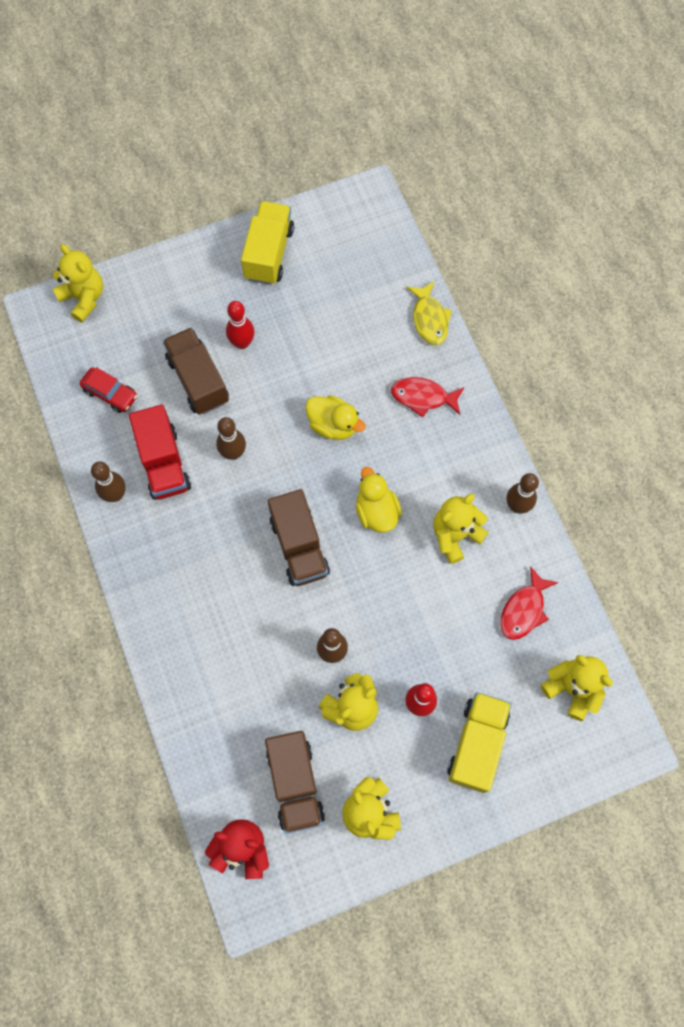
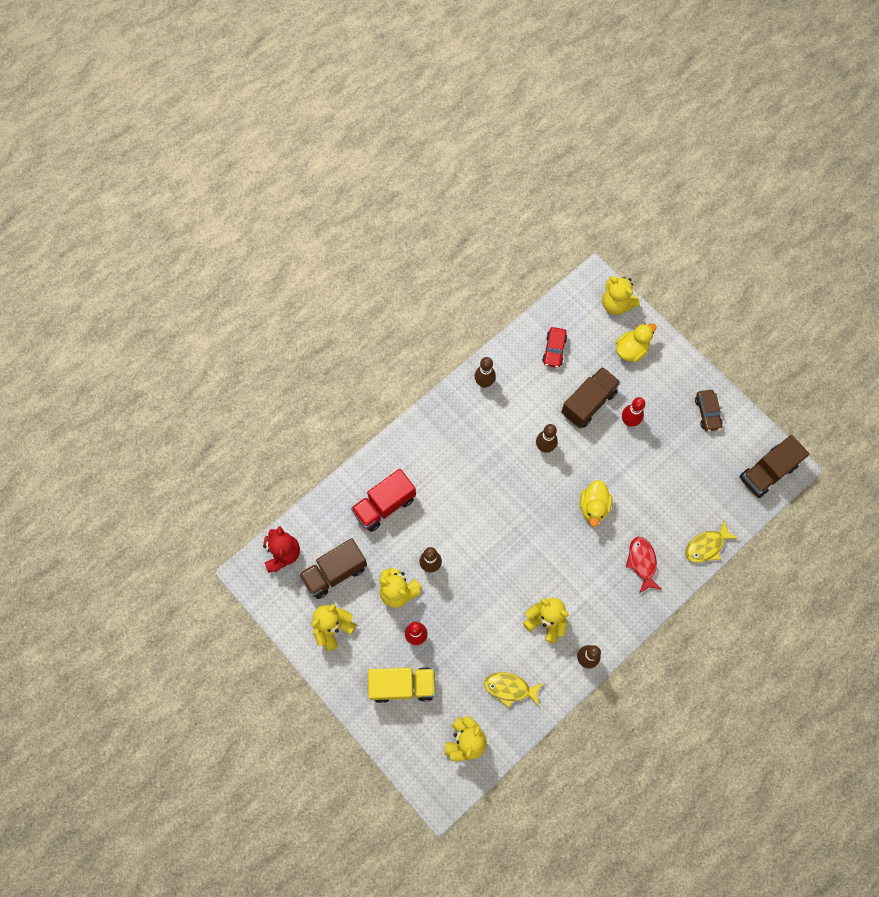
camera: 70 degrees right, 0 degrees up
yellow teddy bear [53,244,103,323] -> yellow teddy bear turned 105 degrees clockwise [602,276,640,315]
red truck [129,405,191,500] -> red truck moved to [351,469,416,532]
yellow truck [241,201,294,285] -> brown car [695,390,723,432]
brown truck [268,489,330,586] -> brown truck moved to [739,435,809,498]
yellow duck [356,467,402,533] -> yellow duck moved to [616,323,656,362]
red fish [500,566,558,640] -> yellow fish [484,672,543,708]

